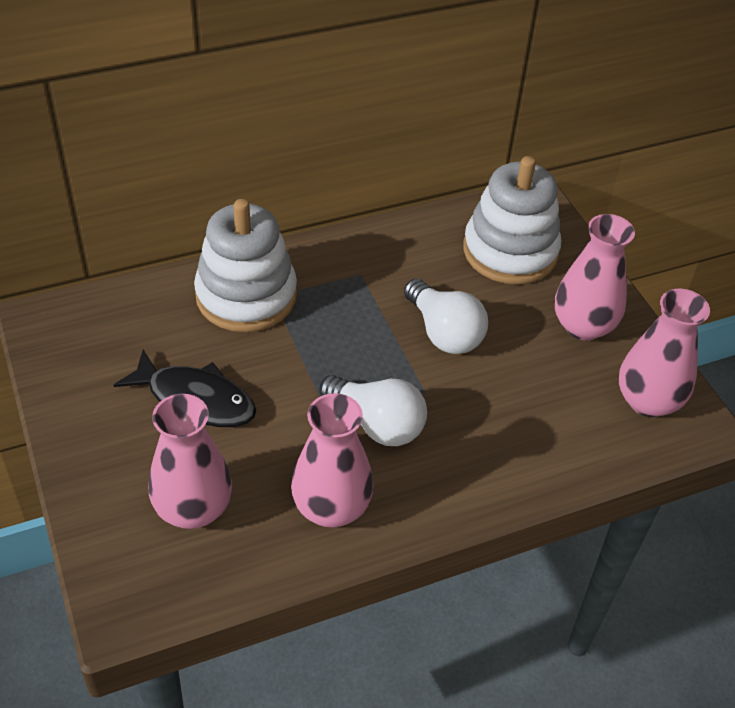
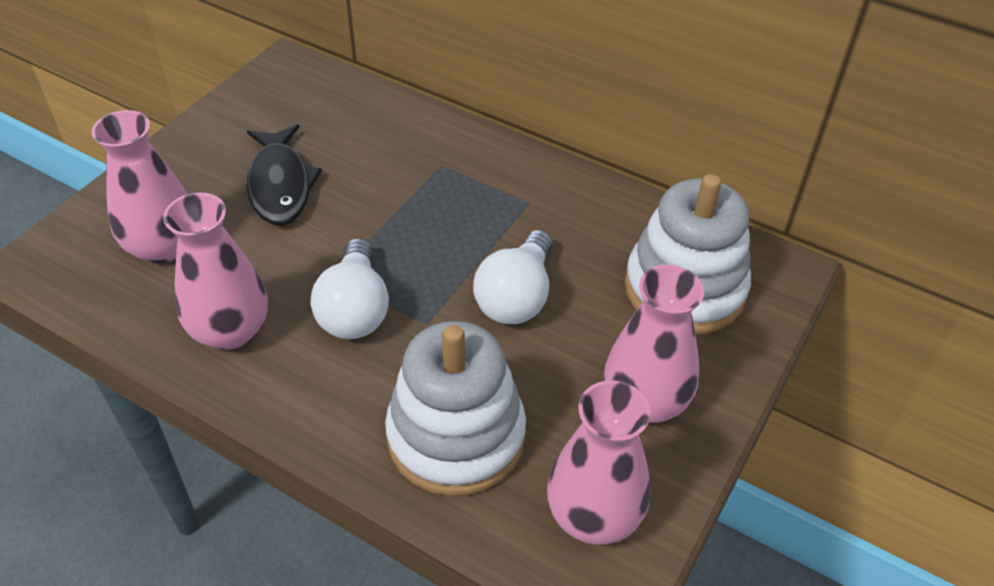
camera: 55 degrees right, 0 degrees up
white stacking toy [194,199,297,332] -> white stacking toy moved to [385,321,526,496]

